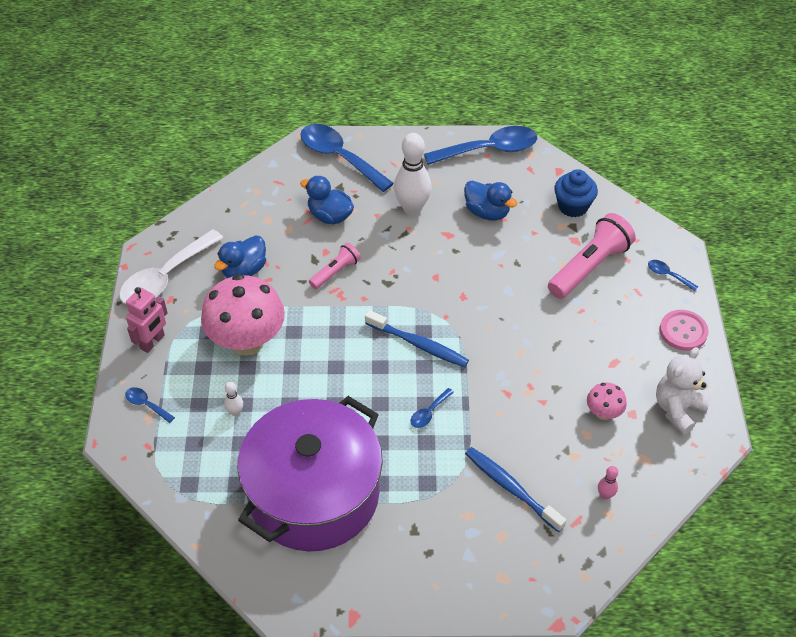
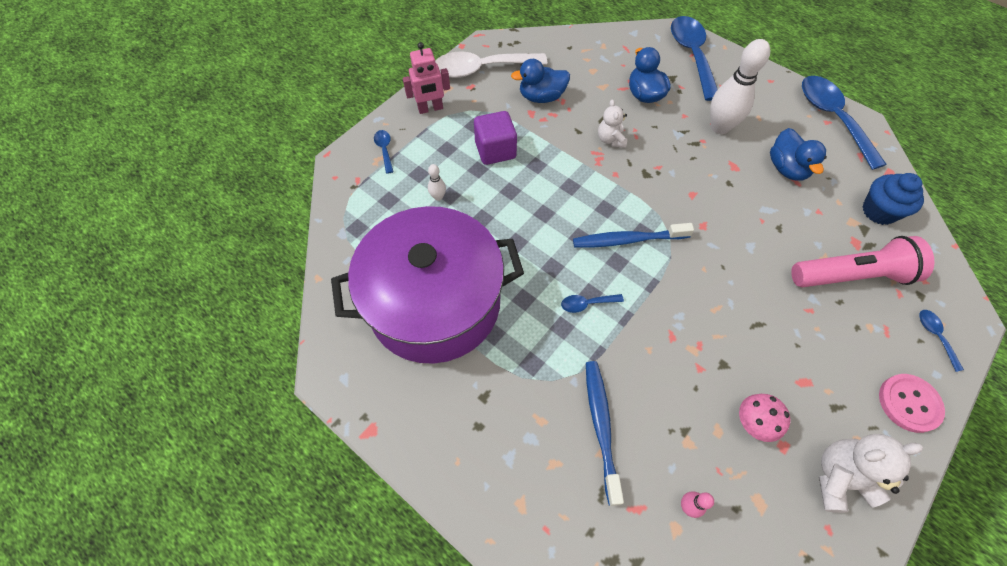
camera: 40 degrees right, 10 degrees up
pink mushroom [201,274,285,356] -> purple cube [474,111,517,165]
pink flashlight [309,243,361,289] -> white teddy bear [598,99,627,148]
blue toothbrush [365,310,469,367] -> blue toothbrush turned 105 degrees clockwise [573,223,694,248]
blue spoon [424,126,537,165] -> blue spoon turned 135 degrees counterclockwise [802,76,887,170]

